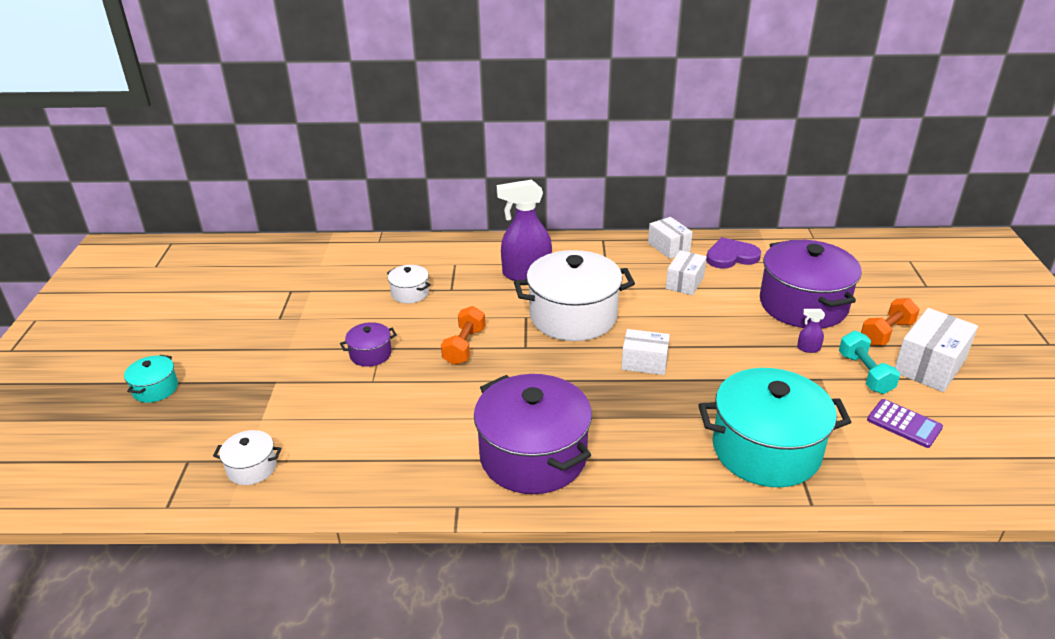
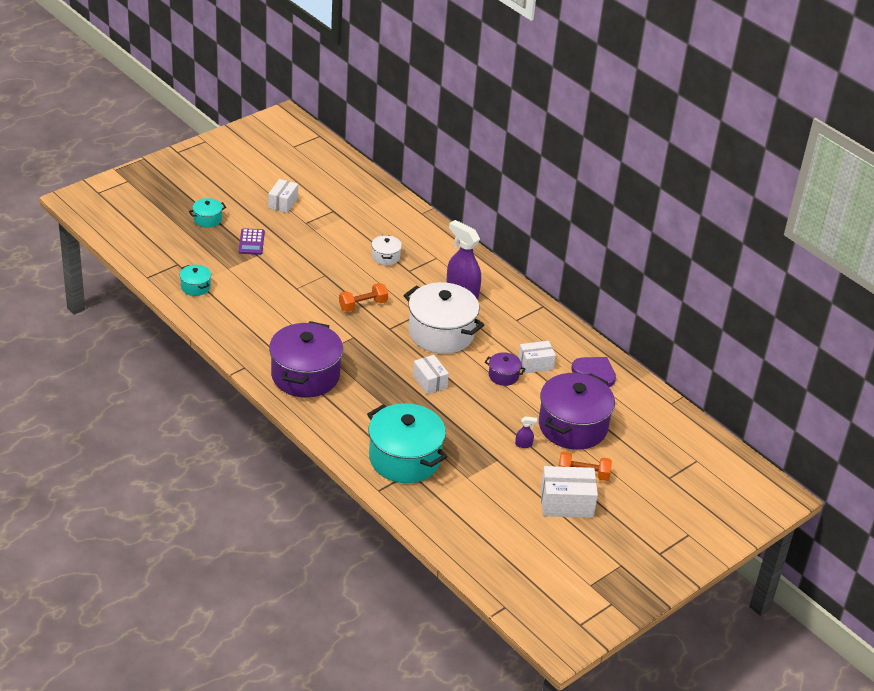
camera: 45 degrees right, 5 degrees up
white pot [213,430,282,485] -> turquoise pot [180,265,211,296]
purple pot [340,322,397,367] -> purple pot moved to [485,352,525,386]
white box [648,217,693,259] -> white box moved to [268,179,298,213]
purple spray bottle [797,309,825,353] -> purple spray bottle turned 120 degrees clockwise [515,416,537,448]
turquoise dumbbell [839,331,900,394] -> none
purple calculator [867,399,943,448] -> purple calculator moved to [239,228,265,255]

